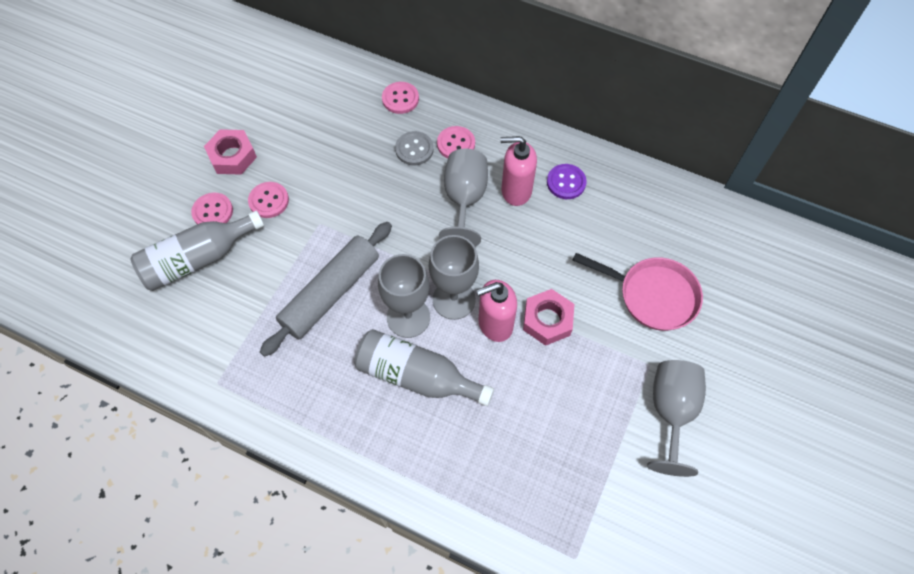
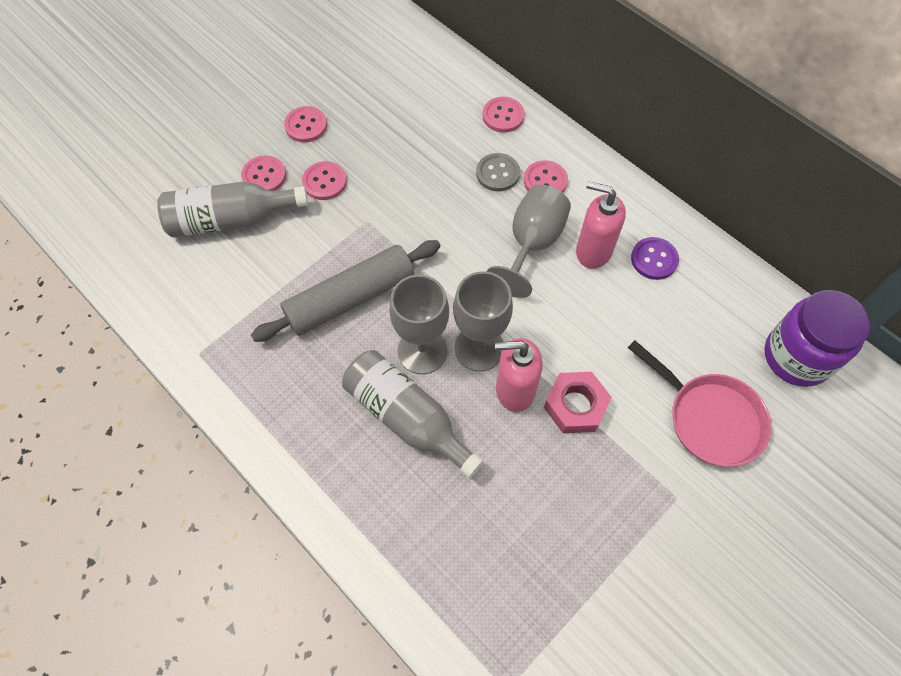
camera: 20 degrees right, 0 degrees up
pink nut [204,129,257,175] -> pink button [284,106,327,142]
grey goblet [647,360,706,477] -> none
none -> purple jar [764,290,870,387]

